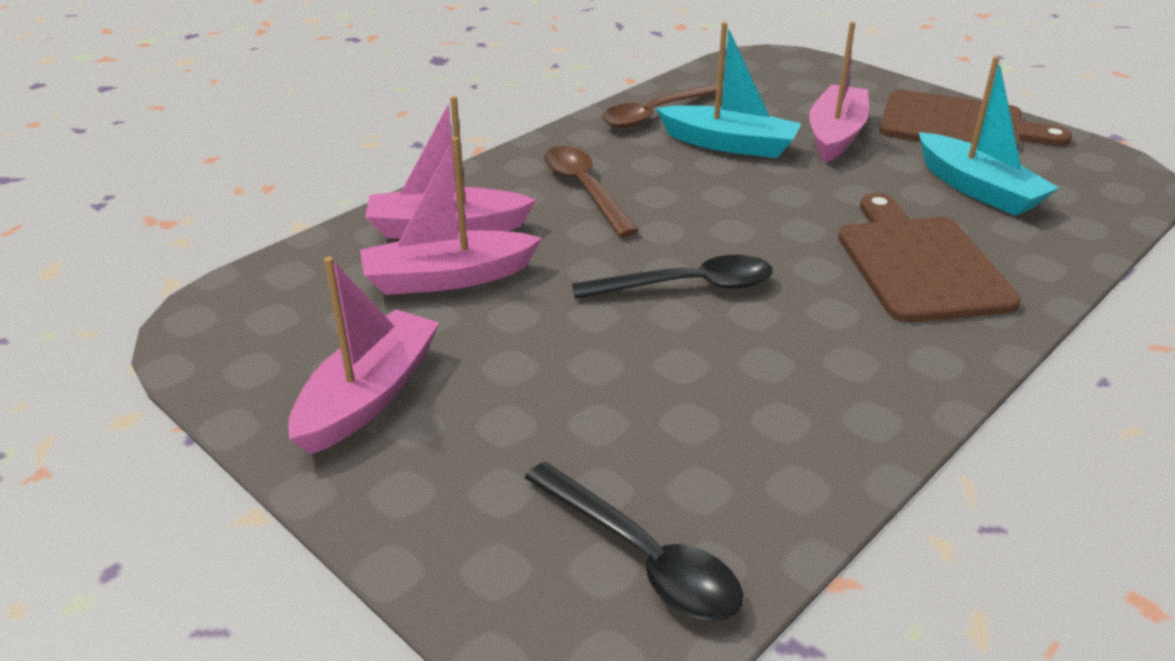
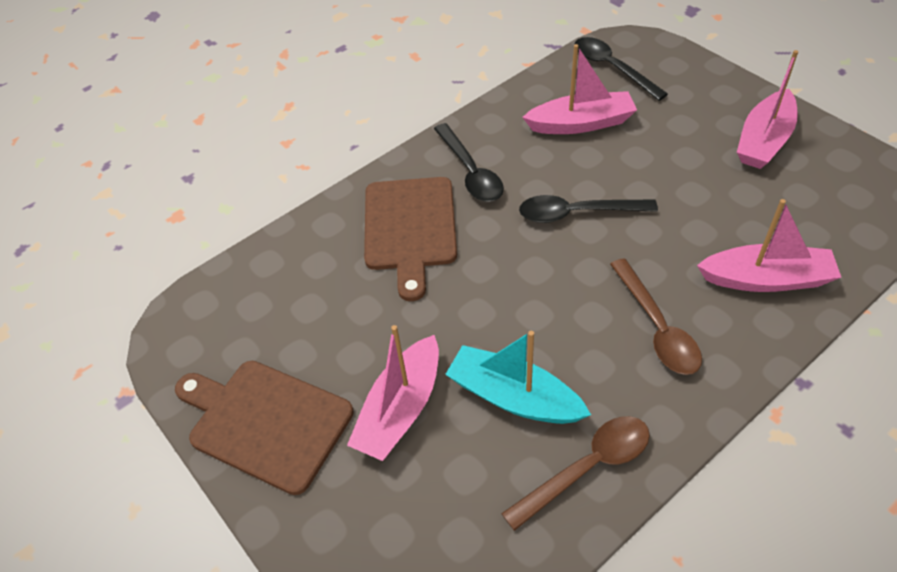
camera: 170 degrees left, 15 degrees up
pink boat [360,137,542,295] -> pink boat moved to [522,44,637,134]
turquoise boat [919,56,1059,216] -> none
none -> black spoon [434,123,504,202]

